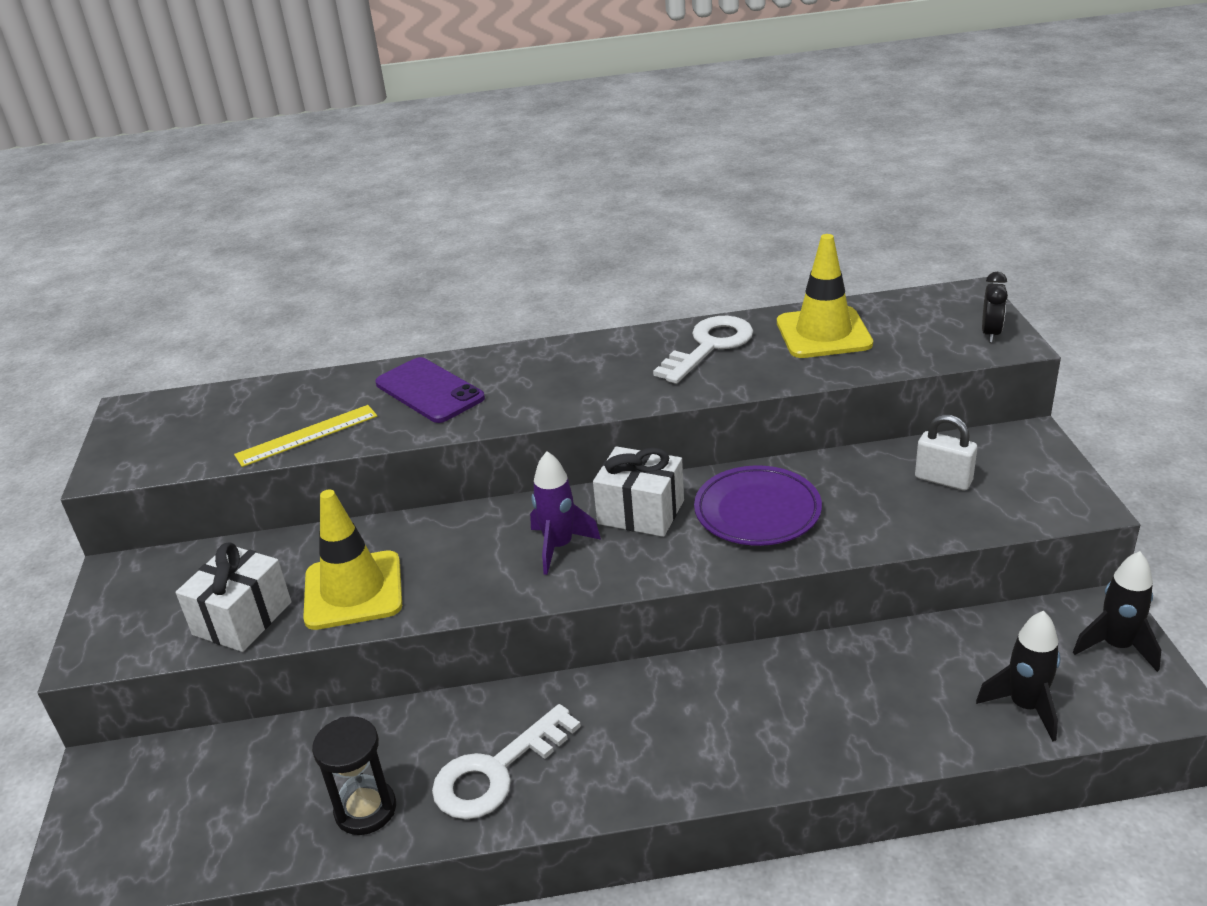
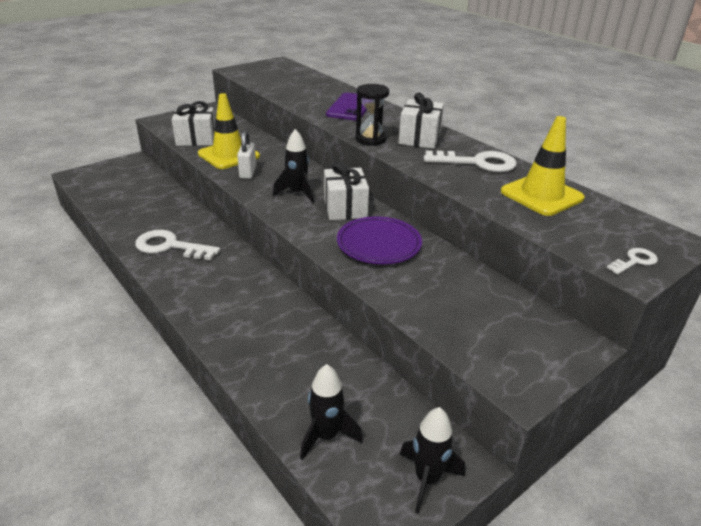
camera: 55 degrees right, 0 degrees up
yellow ruler [234,405,377,467] -> none
black hourglass [312,717,396,835] -> black hourglass moved to [355,84,389,146]
purple rocket [530,451,601,575] -> black rocket [273,129,314,203]
white padlock [915,414,977,490] -> white padlock moved to [237,130,256,179]
black clock [982,272,1008,342] -> white key [607,248,658,275]
none -> white gift [399,93,444,149]

